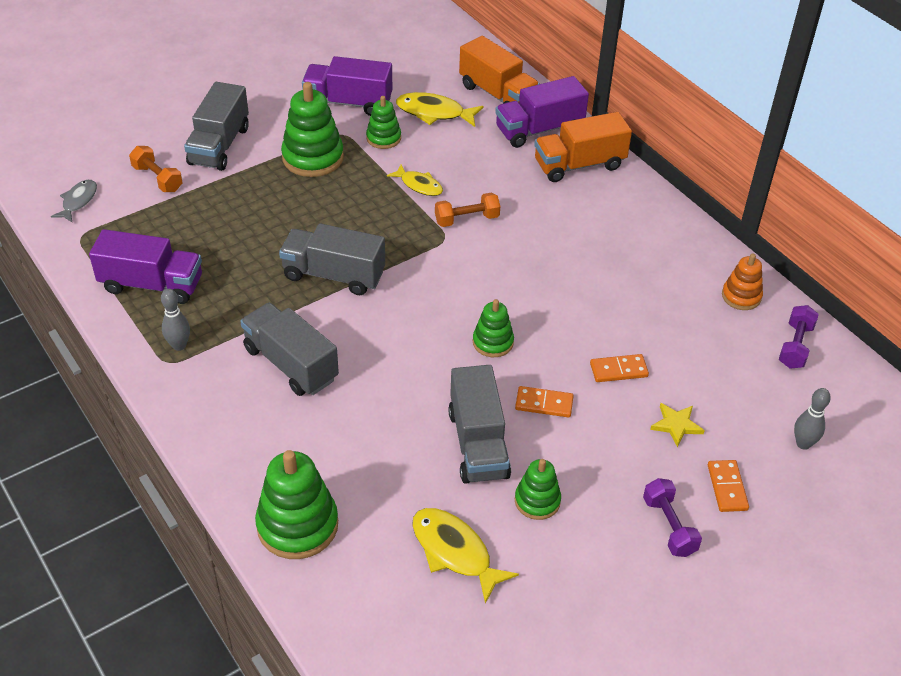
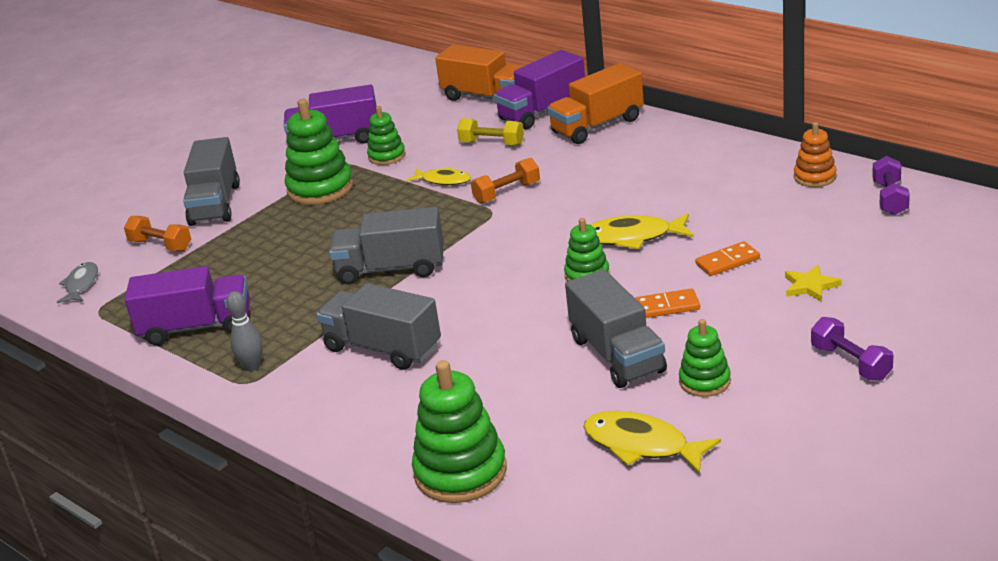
camera: 10 degrees left, 15 degrees down
yellow fish [396,92,484,127] -> yellow fish moved to [590,213,694,249]
orange domino [708,460,749,512] -> none
grey bowling pin [794,388,831,450] -> none
none -> yellow dumbbell [457,118,524,146]

